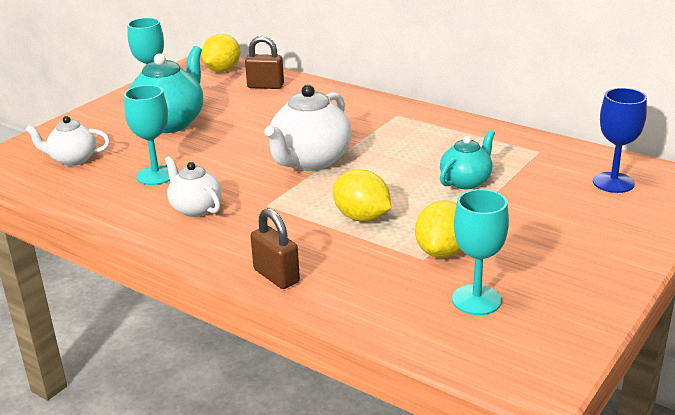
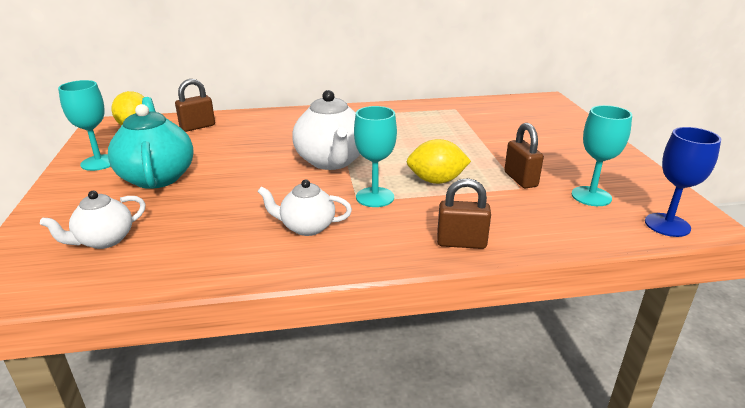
camera: 45 degrees left, 0 degrees up
turquoise goblet [124,85,170,185] -> turquoise goblet moved to [354,106,397,207]
yellow lemon [415,200,461,258] -> brown padlock [504,123,544,188]
turquoise teapot [440,130,495,189] -> none
blue goblet [593,88,647,193] -> blue goblet moved to [645,127,721,237]

